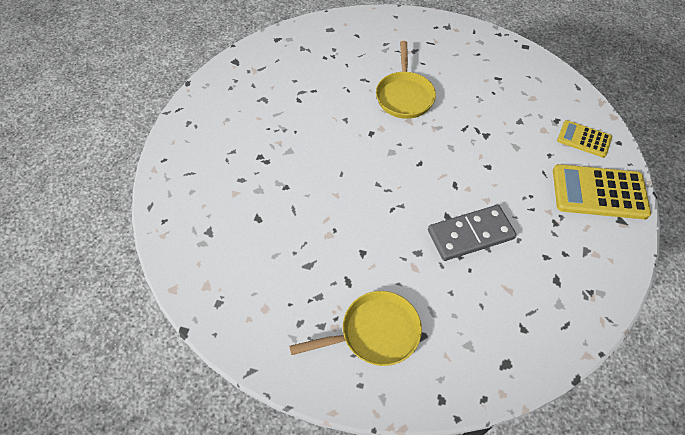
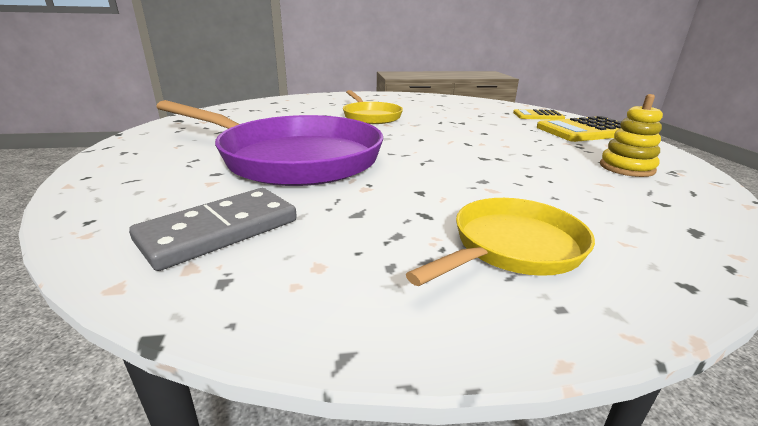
camera: 25 degrees left, 30 degrees down
grey domino [428,205,516,261] -> grey domino moved to [129,188,297,271]
none -> purple pan [156,100,383,186]
none -> yellow stacking toy [600,94,663,177]

